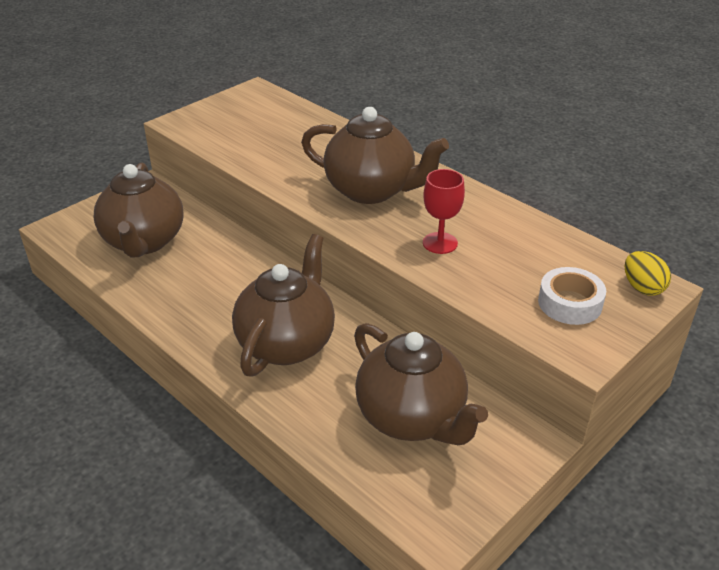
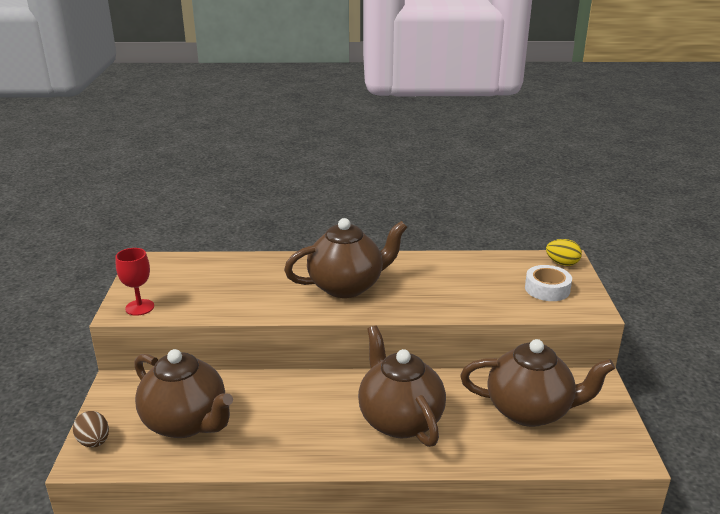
camera: 45 degrees left, 10 degrees down
red goblet [423,169,465,254] -> red goblet moved to [115,248,154,316]
none -> brown egg [73,411,109,448]

